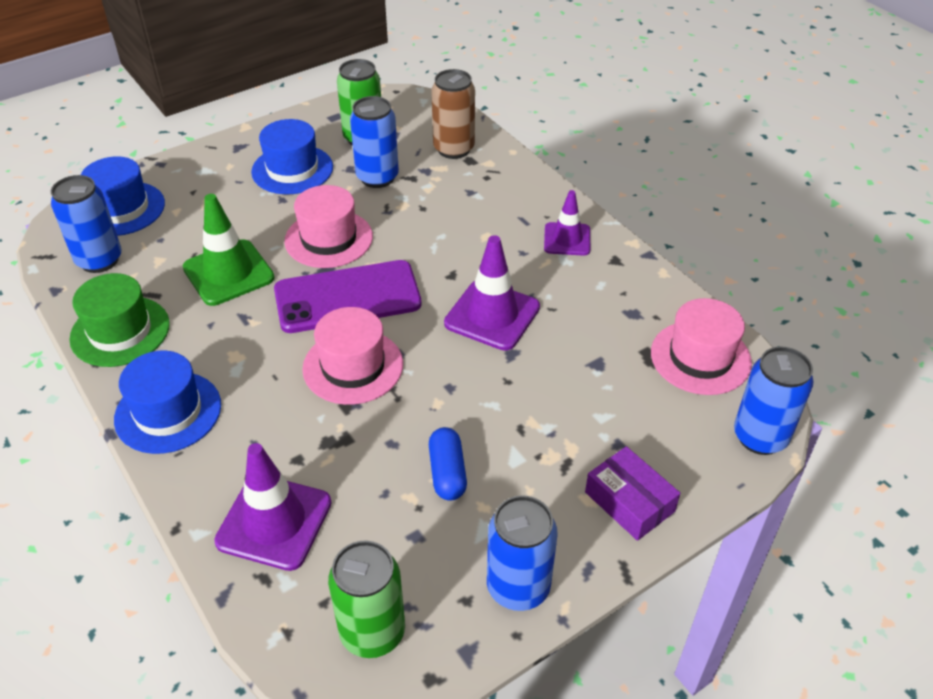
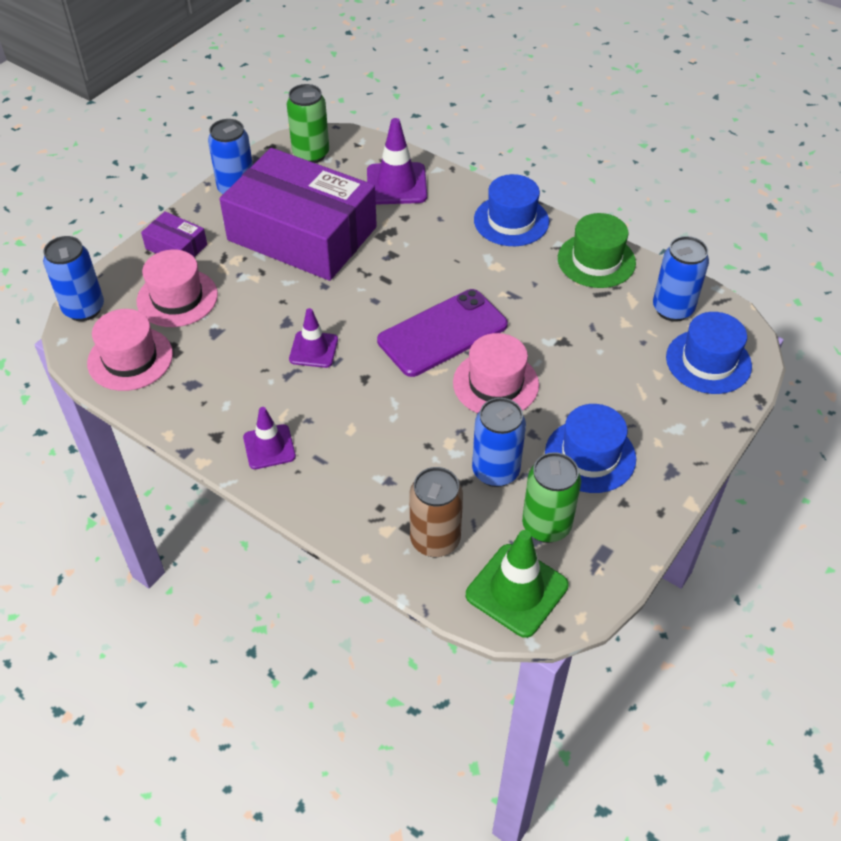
camera: 160 degrees right, 5 degrees up
green traffic cone [183,194,275,306] -> green traffic cone moved to [466,530,569,638]
pink hat [302,307,403,405] -> pink hat moved to [137,250,218,327]
blue capsule [429,427,467,501] -> purple box [220,148,377,281]
purple traffic cone [444,235,540,351] -> purple traffic cone [289,308,338,368], size x0.64

